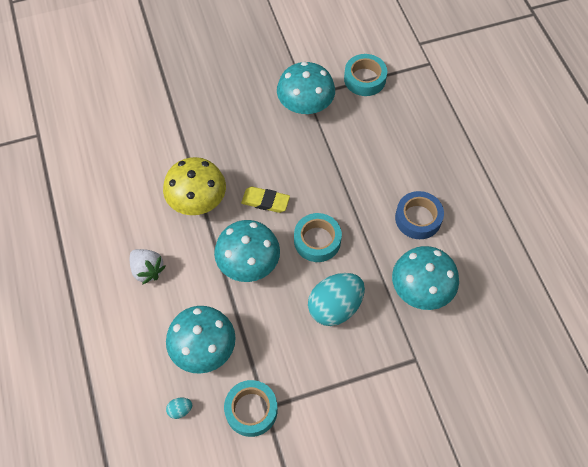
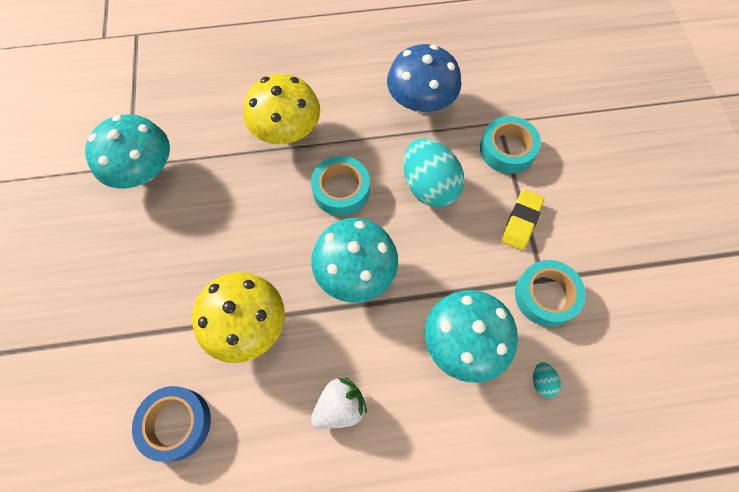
camera: 80 degrees left, 5 degrees up
yellow eraser [241,187,290,213] -> yellow eraser moved to [501,189,544,250]
turquoise tape [344,54,387,96] -> turquoise tape moved to [480,116,541,174]
turquoise mushroom [392,246,459,310] -> blue mushroom [387,44,461,113]
blue tape [395,191,444,239] -> blue tape moved to [132,386,211,462]
none -> yellow mushroom [244,74,320,144]

